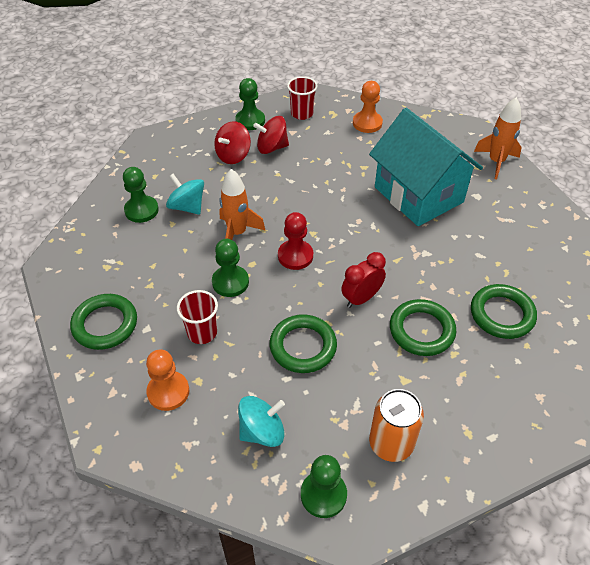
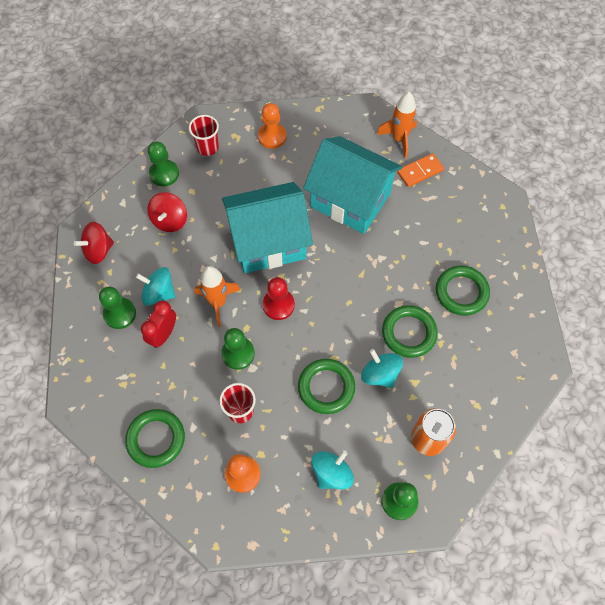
camera: 25 degrees left, 15 degrees up
red spinning top [253,116,289,154] -> red spinning top moved to [74,222,114,264]
red clock [341,252,386,308] -> red clock moved to [141,301,176,348]
none -> turquoise house [222,182,313,273]
none -> turquoise spinning top [361,349,403,388]
none -> orange domino [397,153,444,187]

